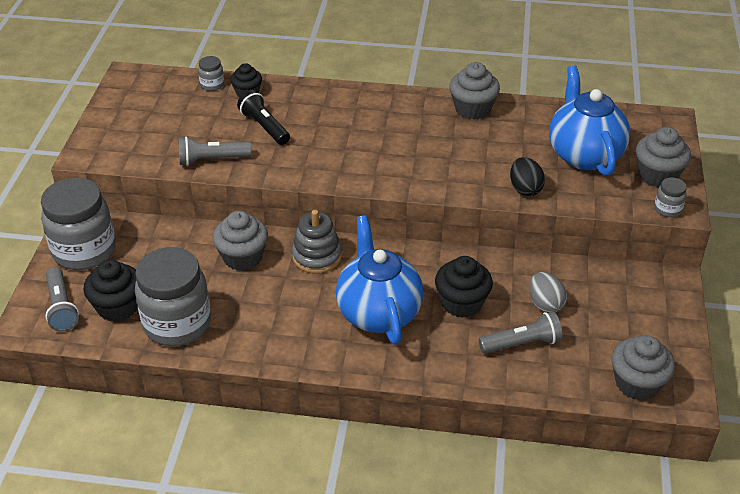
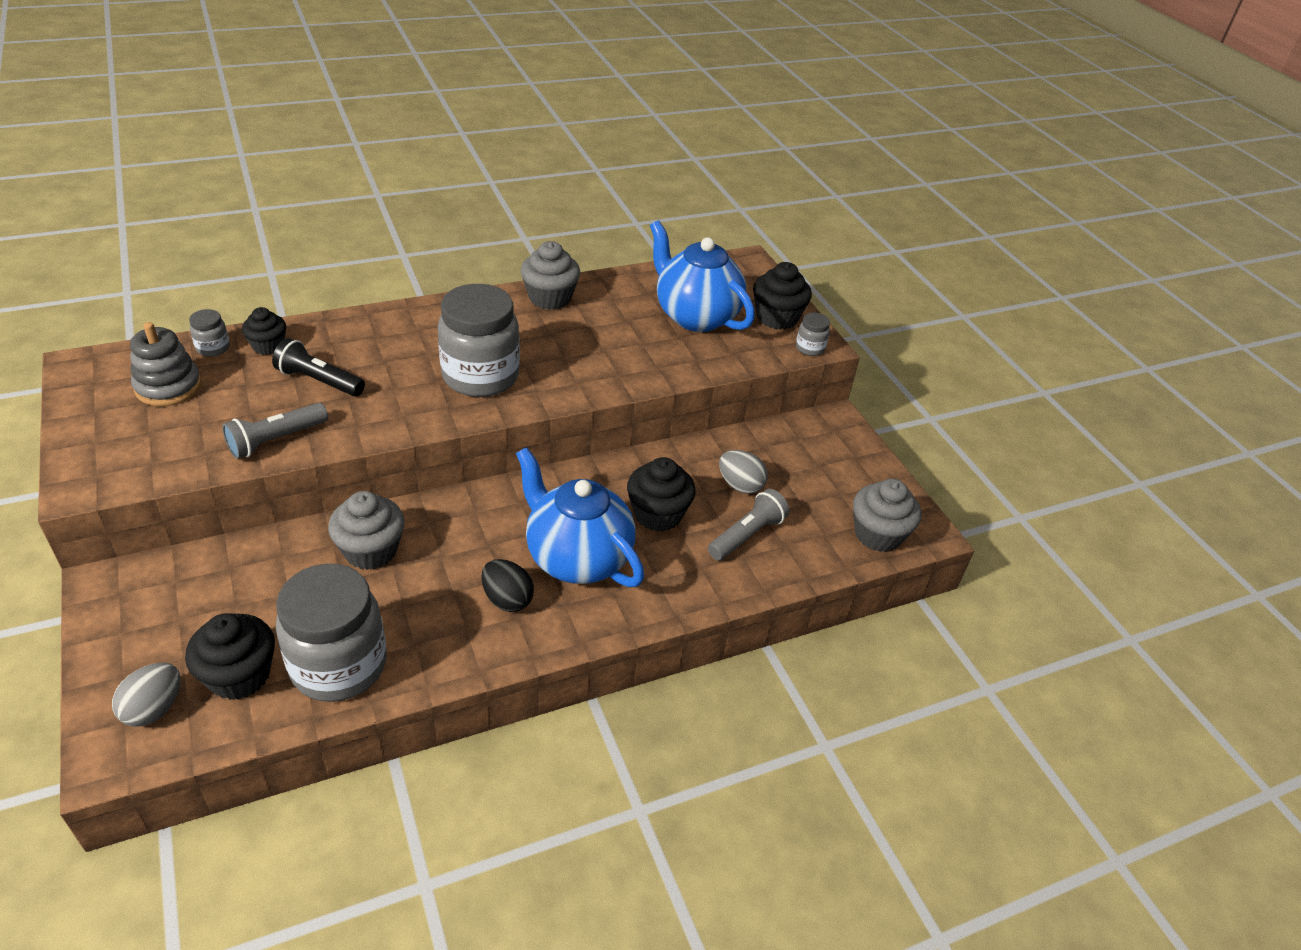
camera: 35 degrees left, 0 degrees up
grey jar [41,178,116,270] -> grey jar moved to [438,284,520,397]
grey flashlight [46,267,79,332] -> grey egg [112,663,181,727]
grey stacking toy [292,210,342,274] -> grey stacking toy moved to [130,322,201,406]
black egg [510,157,545,196] -> black egg moved to [481,559,534,612]
grey cupcake [636,127,691,187] -> black cupcake [753,262,812,330]

